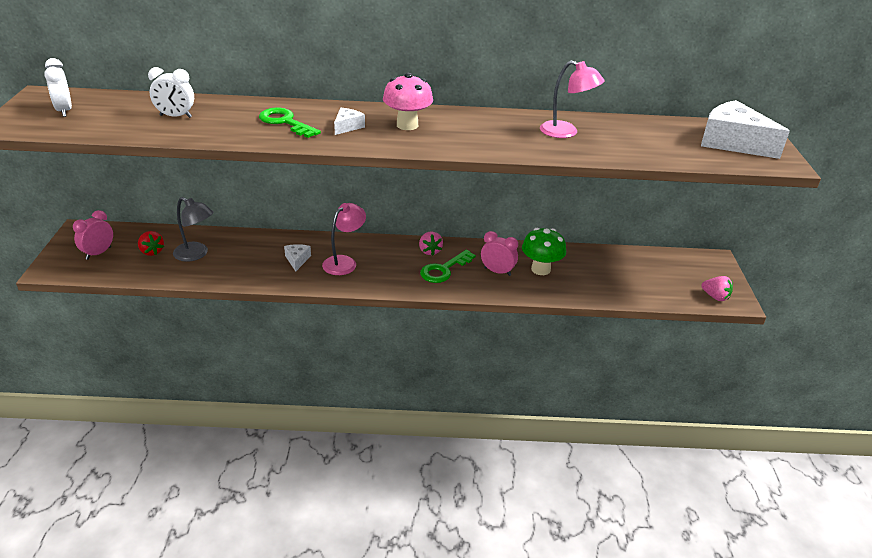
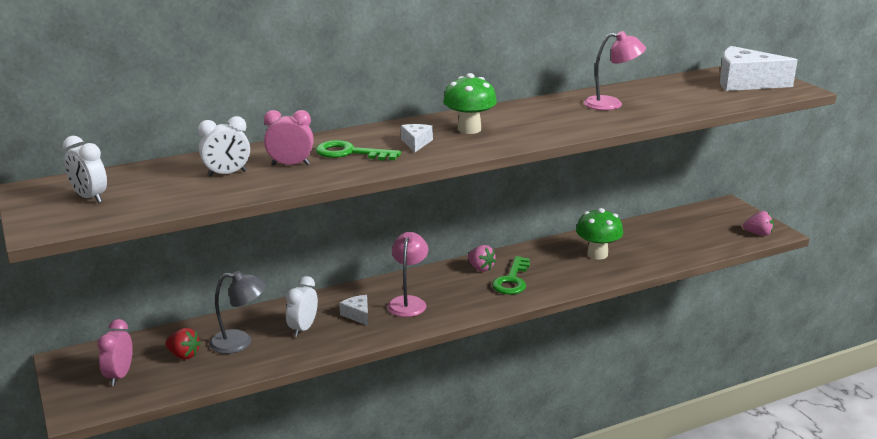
camera: 25 degrees left, 10 degrees down
pink mushroom [383,73,433,130] -> green mushroom [443,73,497,134]
pink clock [481,231,518,276] -> pink clock moved to [264,110,314,165]
none -> white clock [286,276,318,337]

